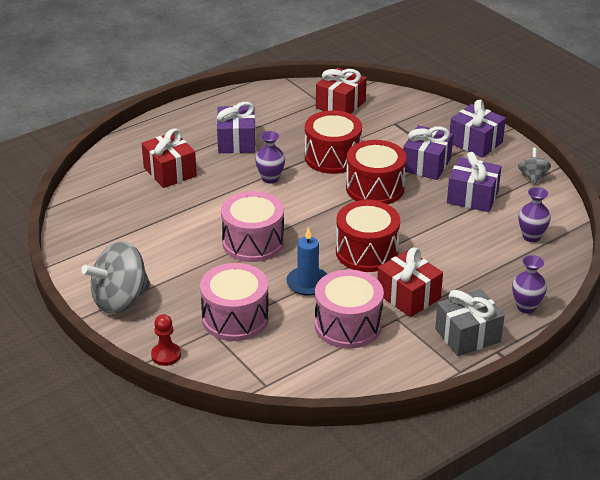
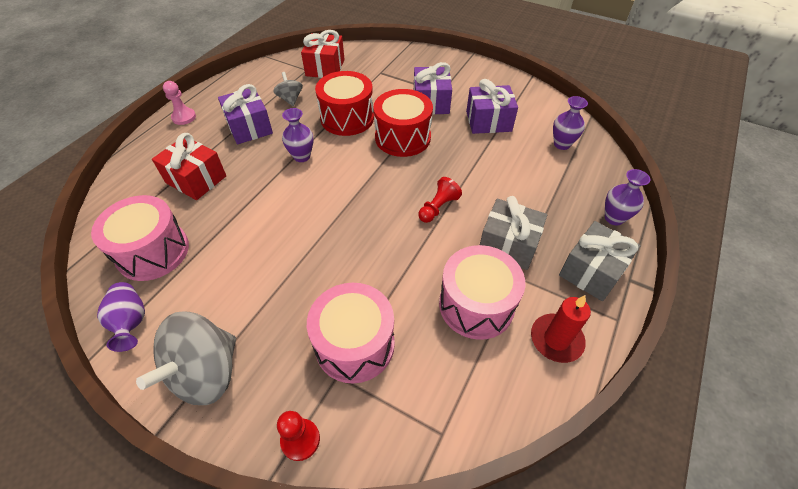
camera: 25 degrees left, 15 degrees up
pink drum [221,191,284,262] -> pink drum moved to [91,195,189,281]
blue candle [286,227,327,296] -> none
red drum [336,200,400,272] -> red pawn [418,177,462,223]
red gift [377,247,443,317] -> grey gift [480,196,547,270]
purple gift [450,100,506,158] -> none
grey spinning top [518,148,551,185] -> grey spinning top moved to [273,72,303,106]
none -> purple vase [97,282,145,352]
none -> pink pawn [163,81,196,125]
none -> red candle [531,295,591,363]

